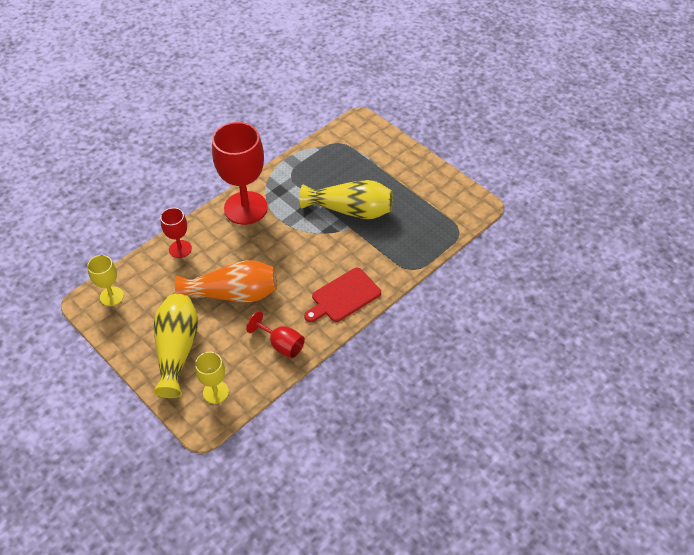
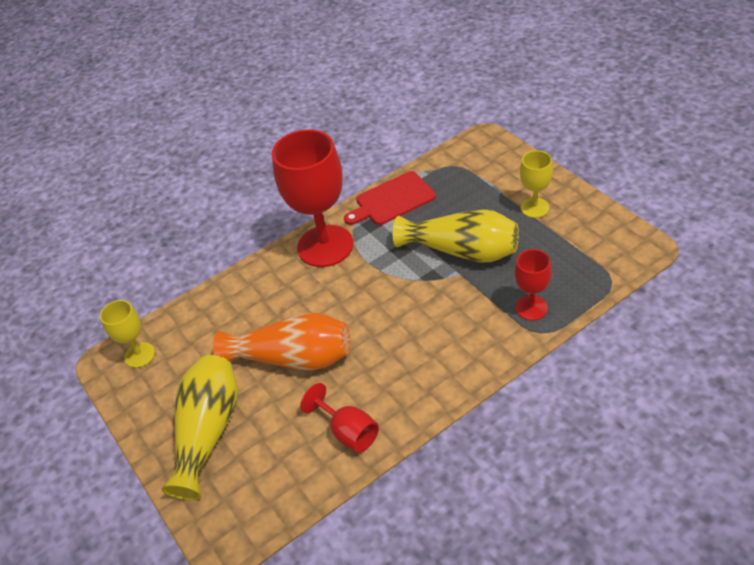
camera: 15 degrees right, 5 degrees down
red goblet [160,208,192,258] -> red goblet moved to [515,249,552,321]
yellow goblet [195,352,229,404] -> yellow goblet moved to [520,150,553,218]
red cutting board [304,268,381,322] -> red cutting board moved to [344,171,436,225]

